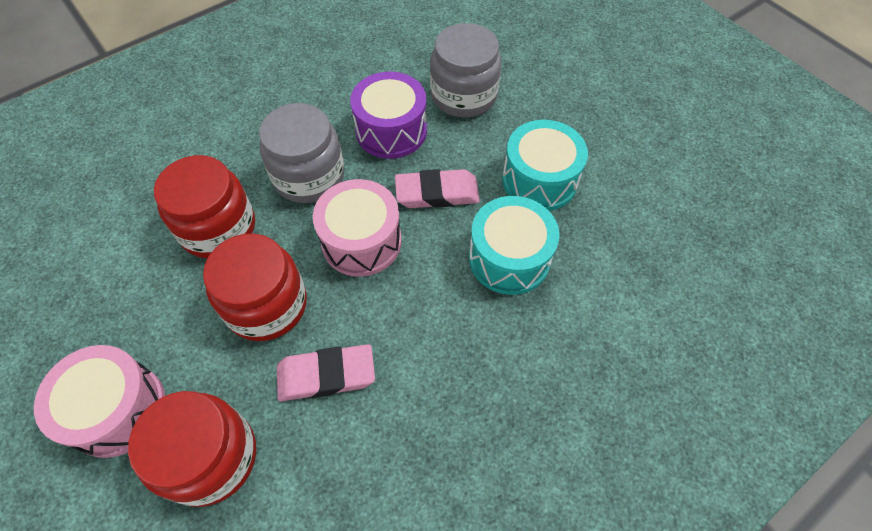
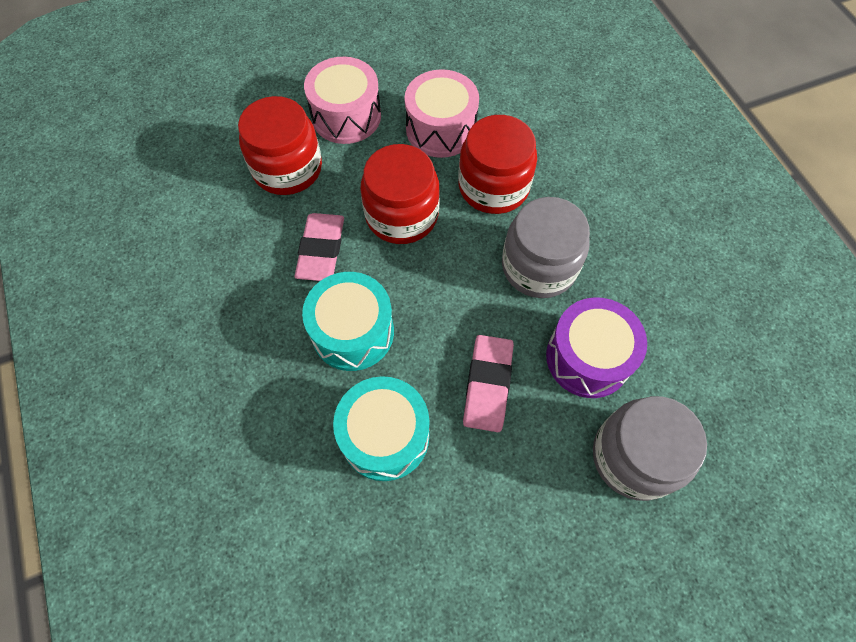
camera: 105 degrees right, 5 degrees up
pink drum [313,179,402,277] -> pink drum moved to [405,69,479,158]
turquoise drum [502,120,588,211] -> turquoise drum moved to [302,272,394,371]

